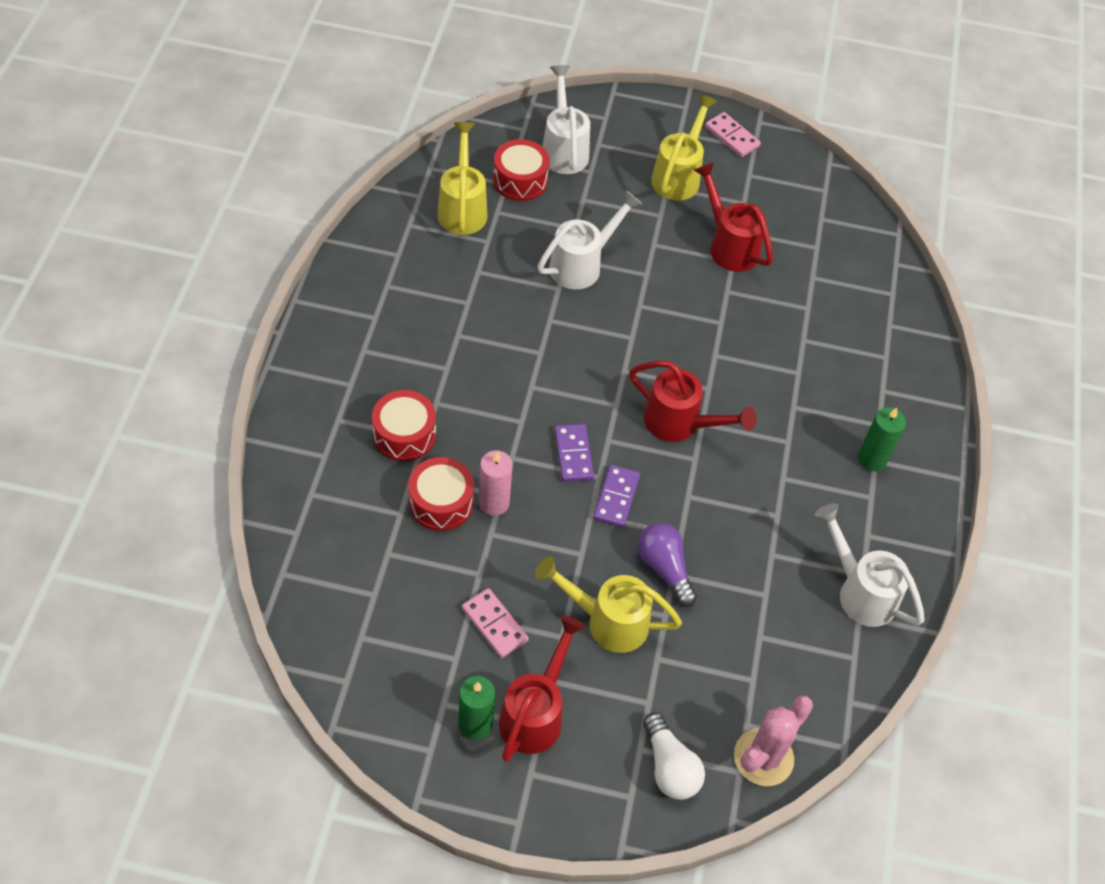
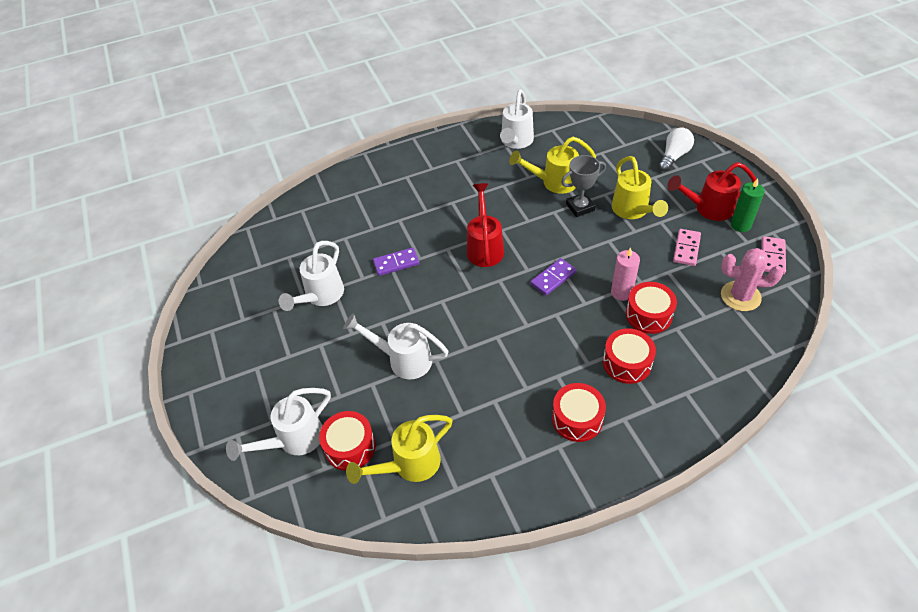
camera: 115 degrees left, 5 degrees down
purple domino [593,465,640,528] -> purple domino moved to [373,247,419,276]
purple light bulb [637,523,697,607] -> grey trophy [561,155,606,217]
yellow watering can [651,94,718,201] -> yellow watering can moved to [509,137,596,194]
red watering can [694,162,773,272] -> white watering can [279,241,344,311]
pink domino [705,112,761,157] -> pink domino moved to [762,236,786,274]
pink cactus [734,695,813,786] -> pink cactus moved to [721,248,783,311]
green candle [858,407,906,471] -> none
none -> red drum [552,383,606,442]

